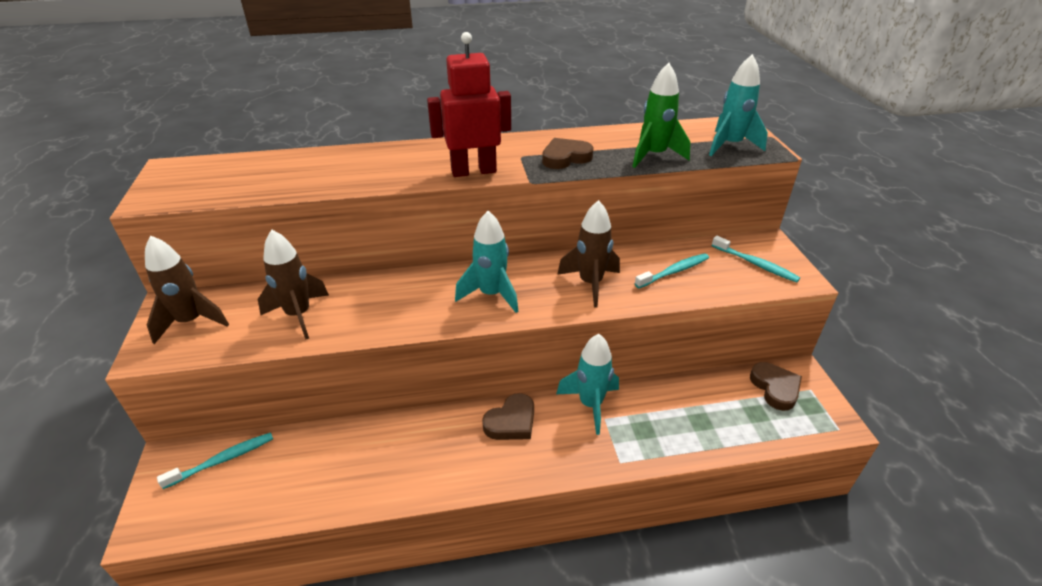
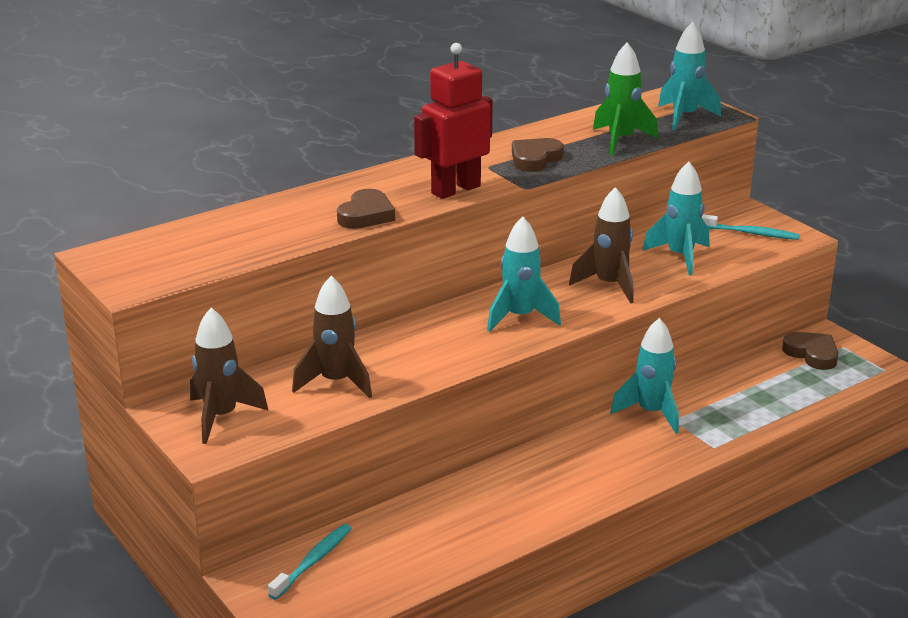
camera: 25 degrees left, 10 degrees down
brown heart [482,393,534,440] -> brown heart moved to [337,189,395,229]
turquoise toothbrush [634,253,709,288] -> turquoise rocket [642,161,709,275]

